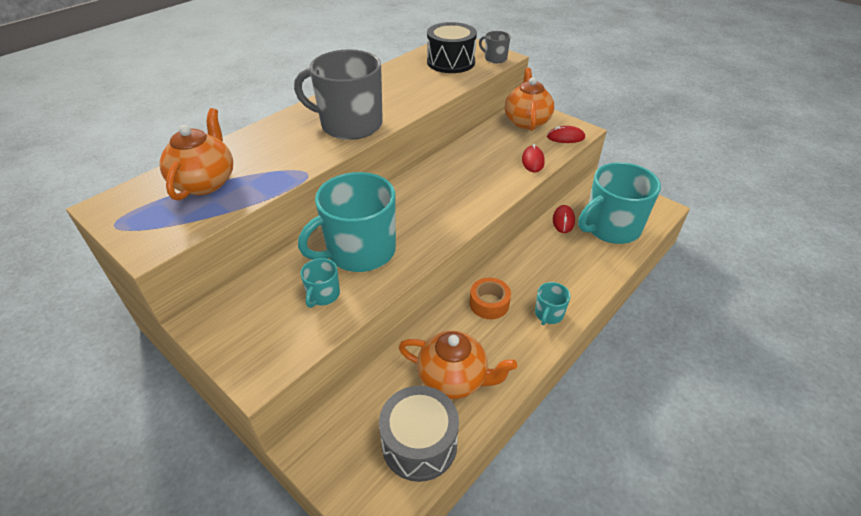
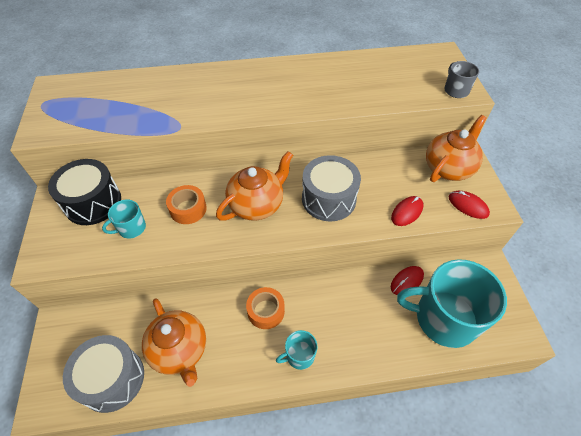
camera: 40 degrees right, 10 degrees up
orange teapot [159,108,233,201] -> orange teapot moved to [216,151,293,221]
grey mug [294,49,383,140] -> none
turquoise mug [298,172,396,272] -> orange tape [166,185,207,224]
black drum [427,22,477,73] -> black drum moved to [48,159,121,225]
none -> grey drum [302,155,361,221]

